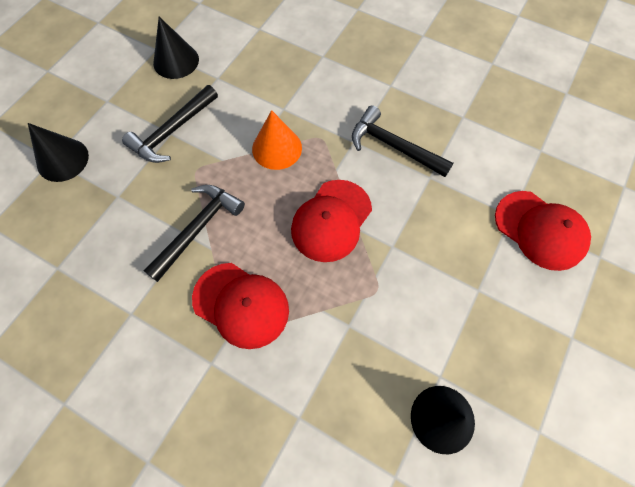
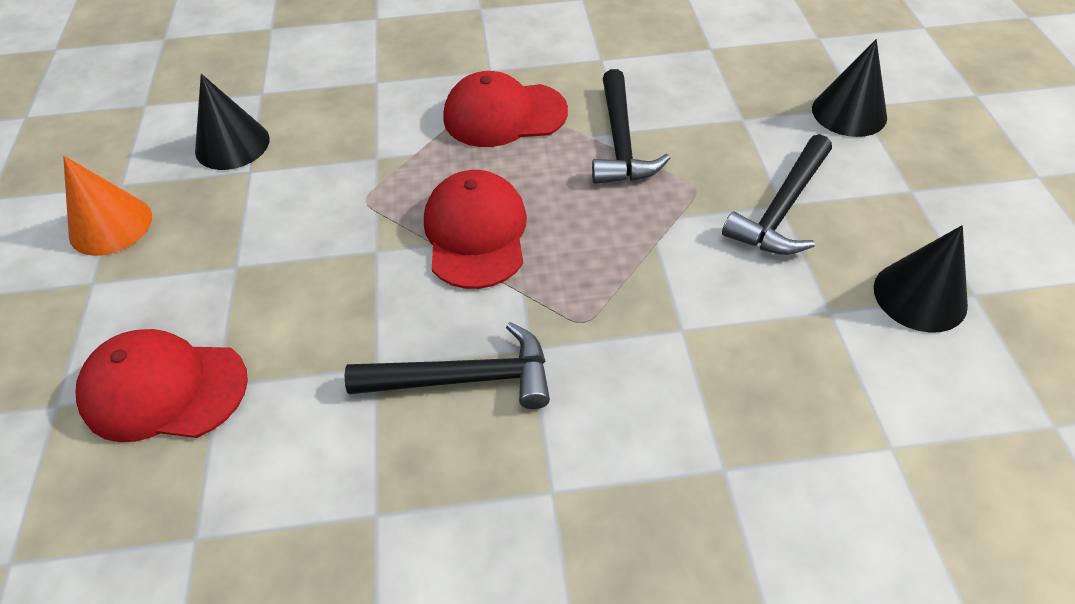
camera: 145 degrees right, 15 degrees down
black hammer [122,85,218,163] -> black hammer turned 150 degrees counterclockwise [722,134,832,255]
orange cone [252,110,302,170] -> orange cone moved to [63,156,152,256]

